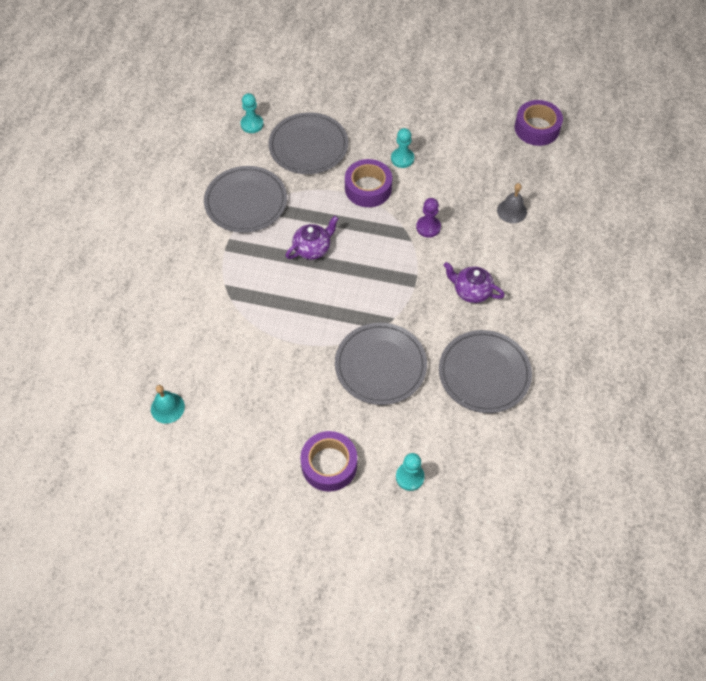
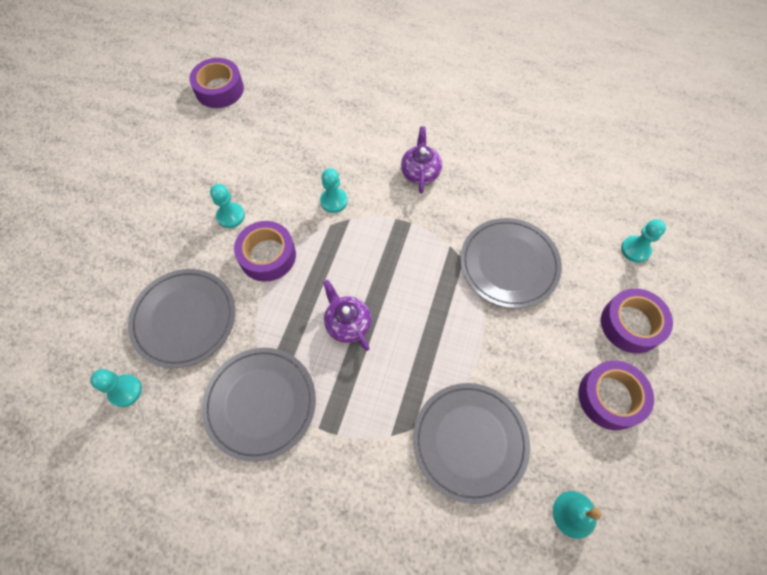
camera: 85 degrees left, 5 degrees up
purple pawn [416,198,441,238] -> turquoise pawn [320,168,348,213]
grey plate [439,330,532,413] -> grey plate moved to [413,383,530,504]
purple teapot [444,262,505,303] -> purple teapot turned 150 degrees clockwise [401,126,442,194]
grey bell [497,183,527,223] -> none
none -> purple tape [578,360,654,430]

